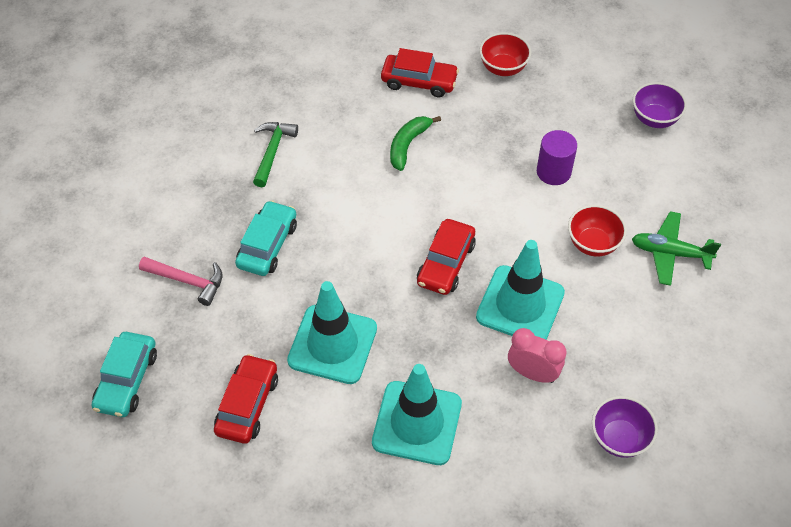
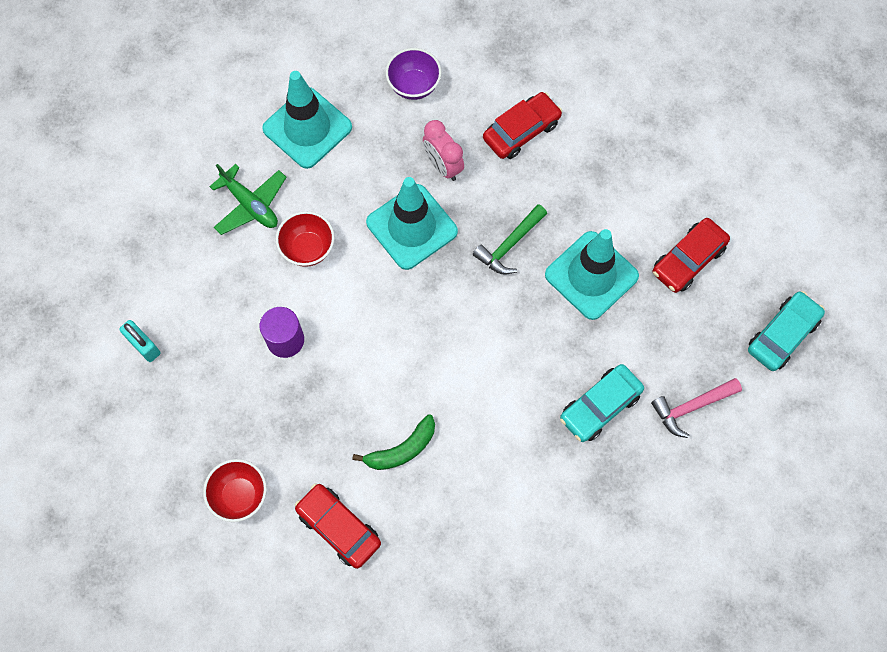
camera: 150 degrees left, 15 degrees up
pink hammer [139,257,223,306] -> pink hammer turned 75 degrees counterclockwise [651,378,742,438]
green hammer [253,122,298,187] -> green hammer moved to [473,204,547,274]
turquoise traffic cone [372,364,462,465] -> turquoise traffic cone moved to [262,71,352,169]
red car [417,219,476,295] -> red car moved to [483,92,562,159]
purple bowl [633,82,687,128] -> turquoise padlock [119,320,160,362]

